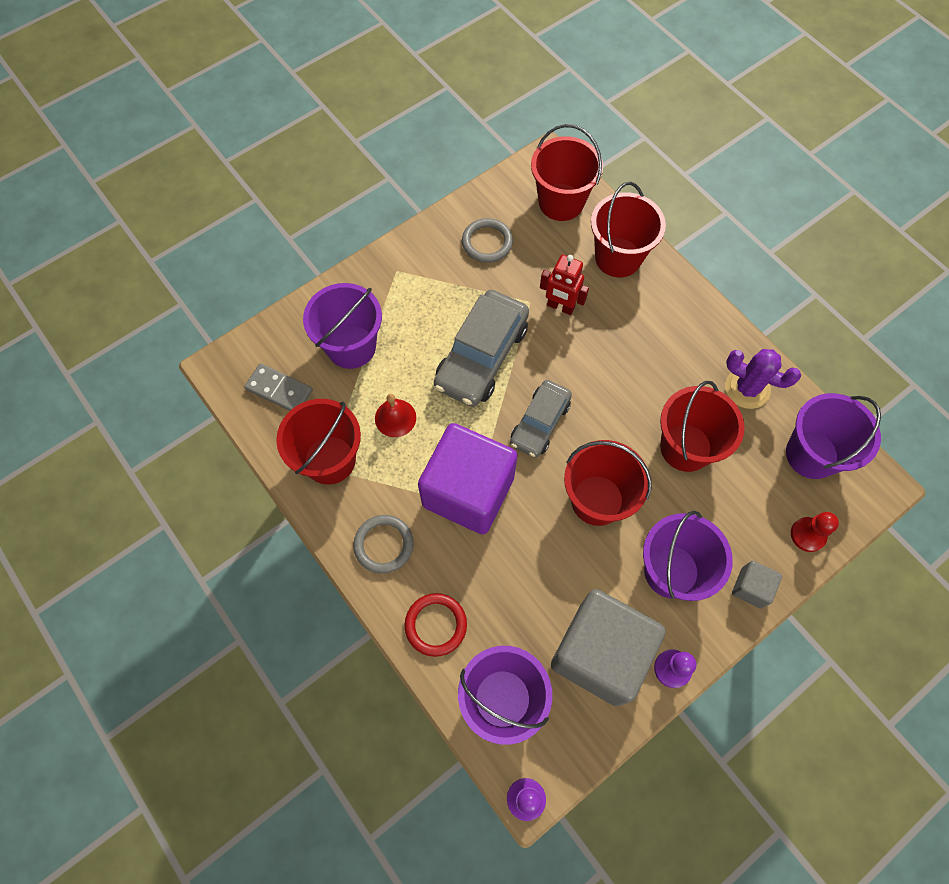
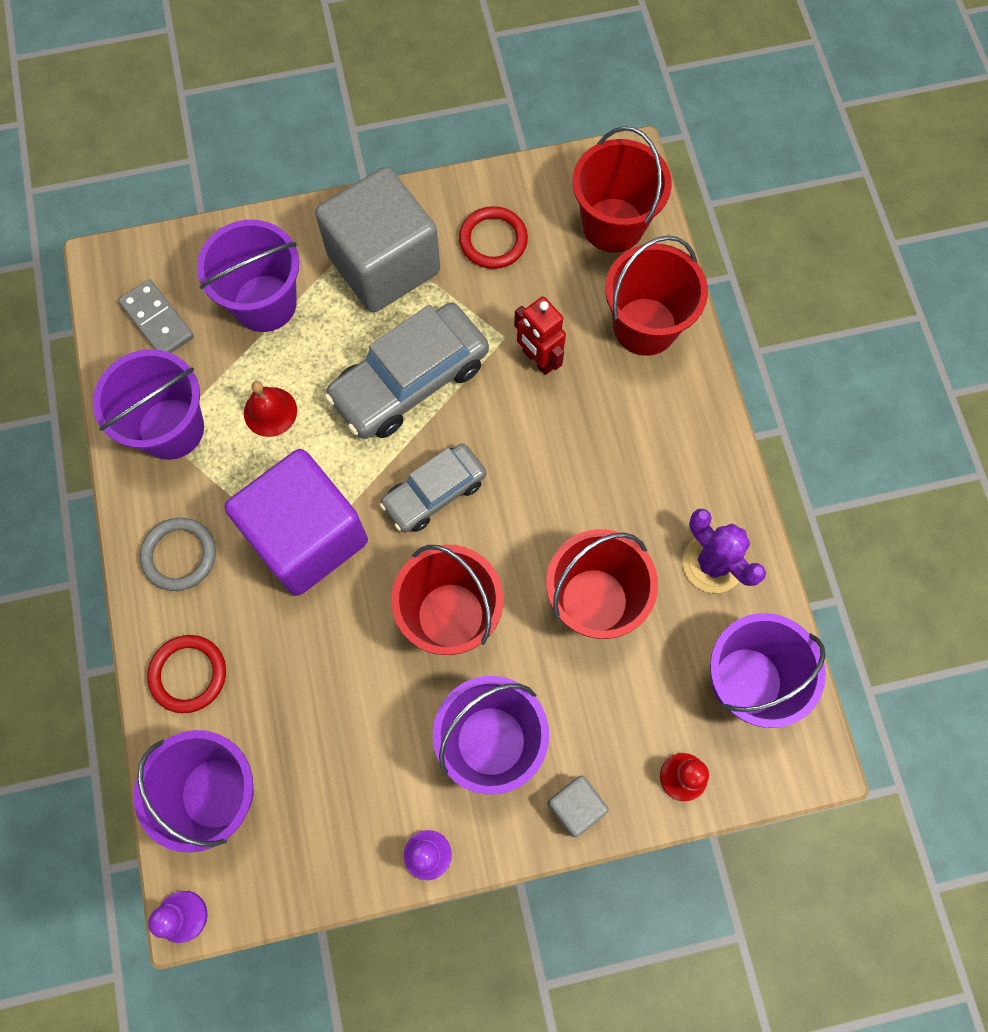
camera: 25 degrees right, 5 degrees up
red bucket [276,399,361,485] -> purple bucket [93,349,204,460]
grey ring [462,218,513,263] -> red ring [459,206,528,269]
grey cube [551,589,666,706] -> grey cube moved to [315,167,440,312]

